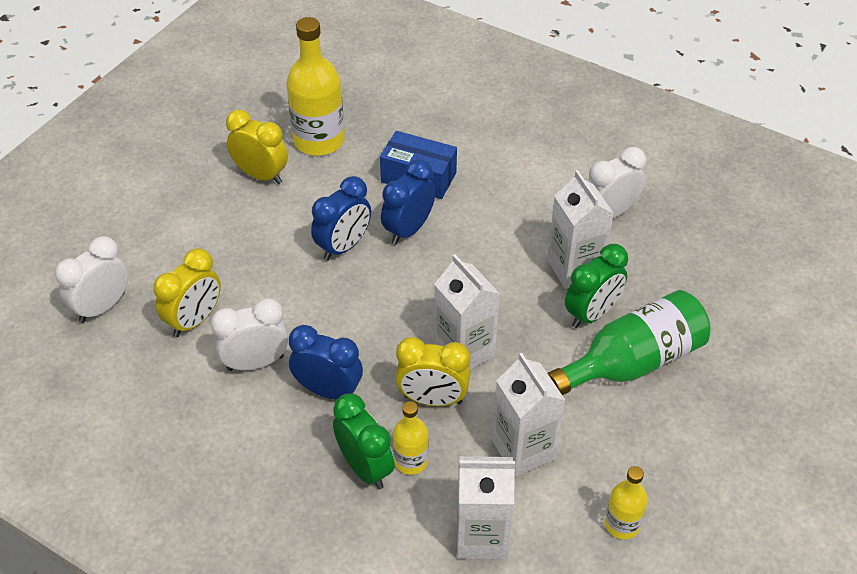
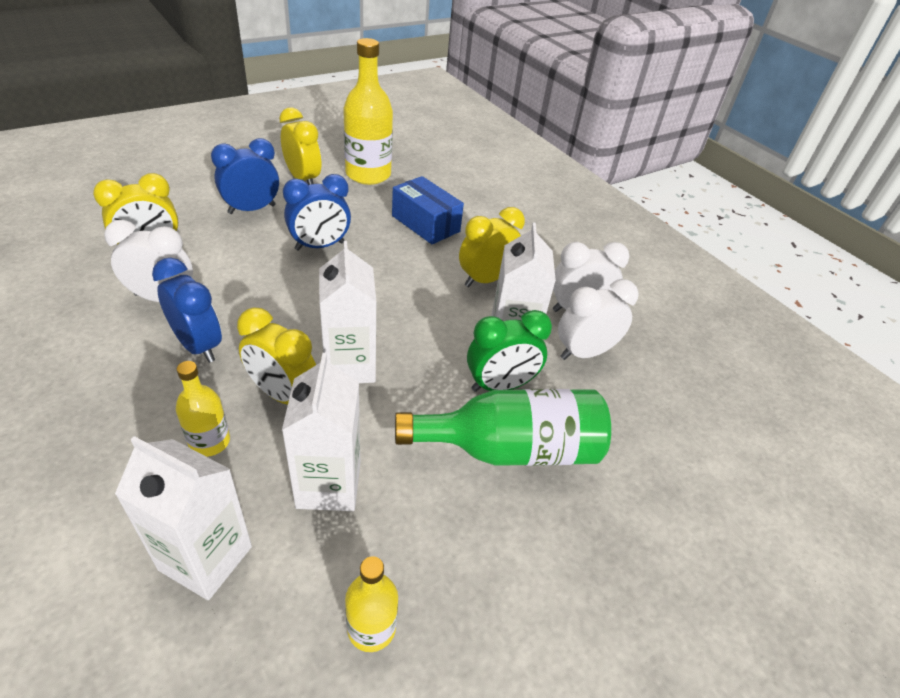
camera: 20 degrees right, 5 degrees down
white clock [55,236,129,323] -> white clock moved to [558,279,639,360]
green clock [333,393,395,489] -> none
blue clock [381,159,435,245] -> blue clock moved to [211,138,279,214]
none -> yellow clock [459,207,525,287]

